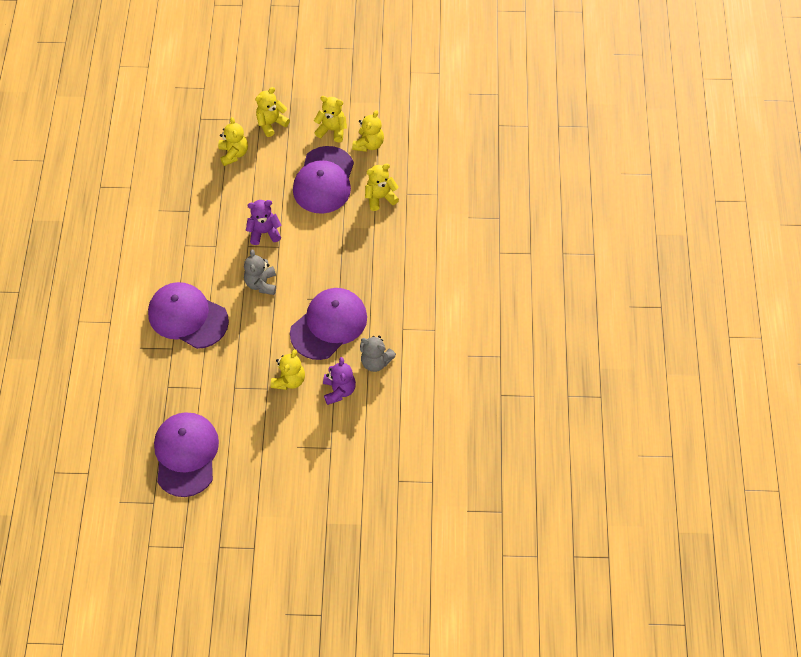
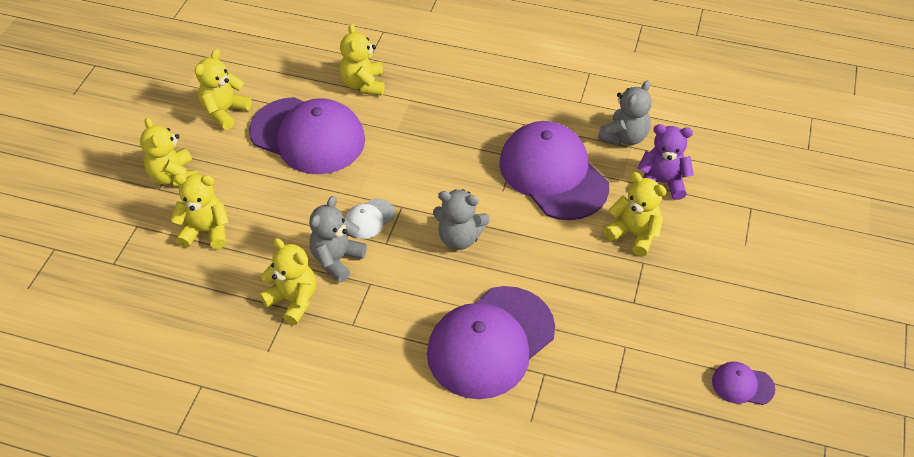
camera: 75 degrees left, 10 degrees down
purple cap [154,412,219,497] -> purple cap [712,362,775,405], size x0.43
purple teddy bear [246,200,281,245] -> white cap [345,199,395,239]
yellow teddy bear [352,110,384,152] -> yellow teddy bear moved to [259,238,316,325]
none -> grey teddy bear [309,196,367,283]

